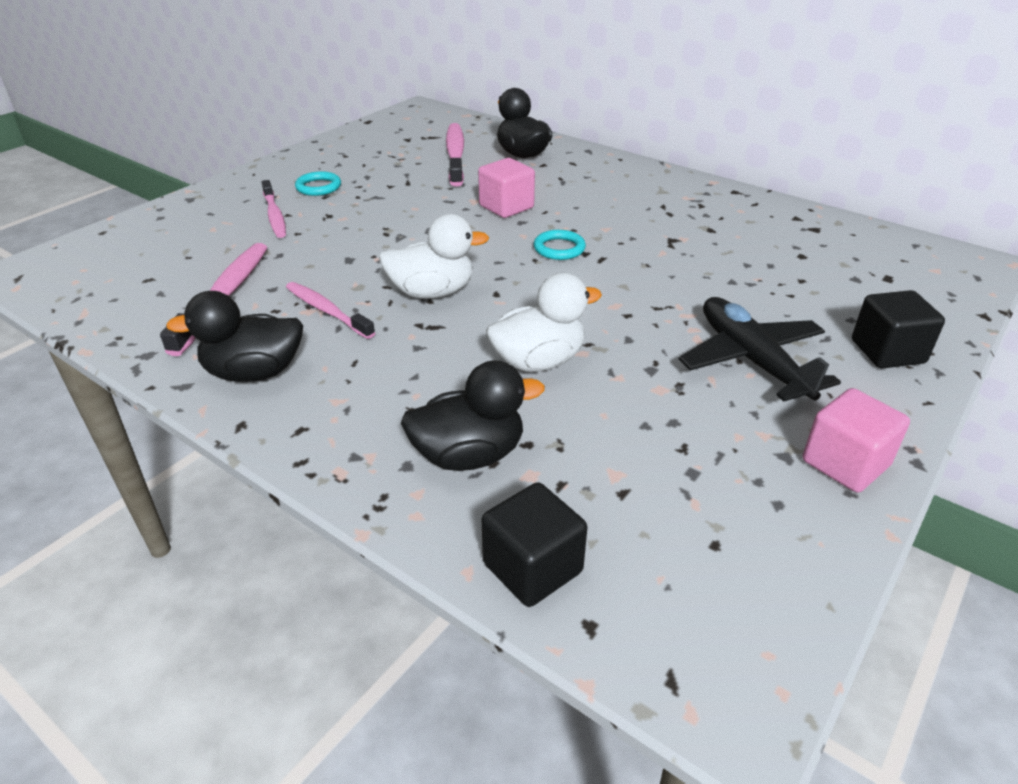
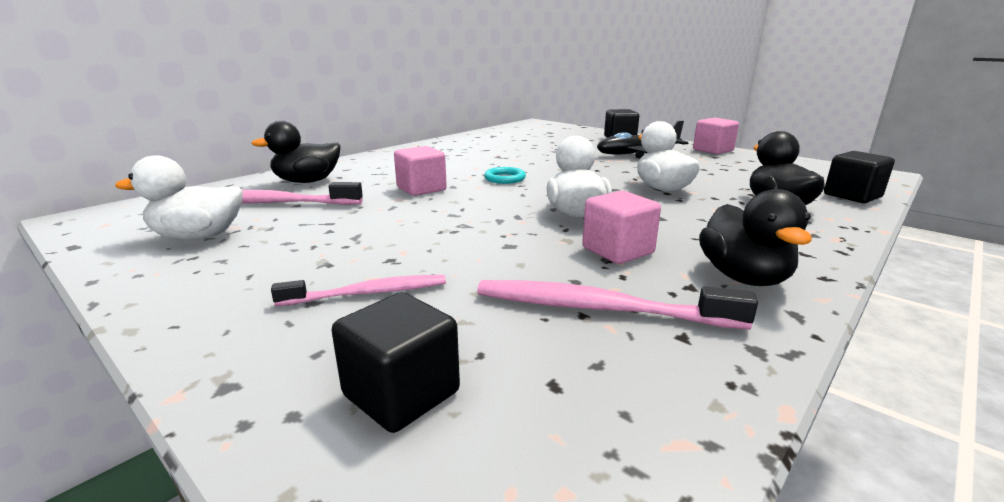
camera: 85 degrees left, 15 degrees down
pink toothbrush [286,282,375,339] -> pink cube [582,191,661,264]
turquoise ring [295,171,341,196] -> none
none -> white duck [115,155,243,240]
none -> black cube [331,292,460,433]

